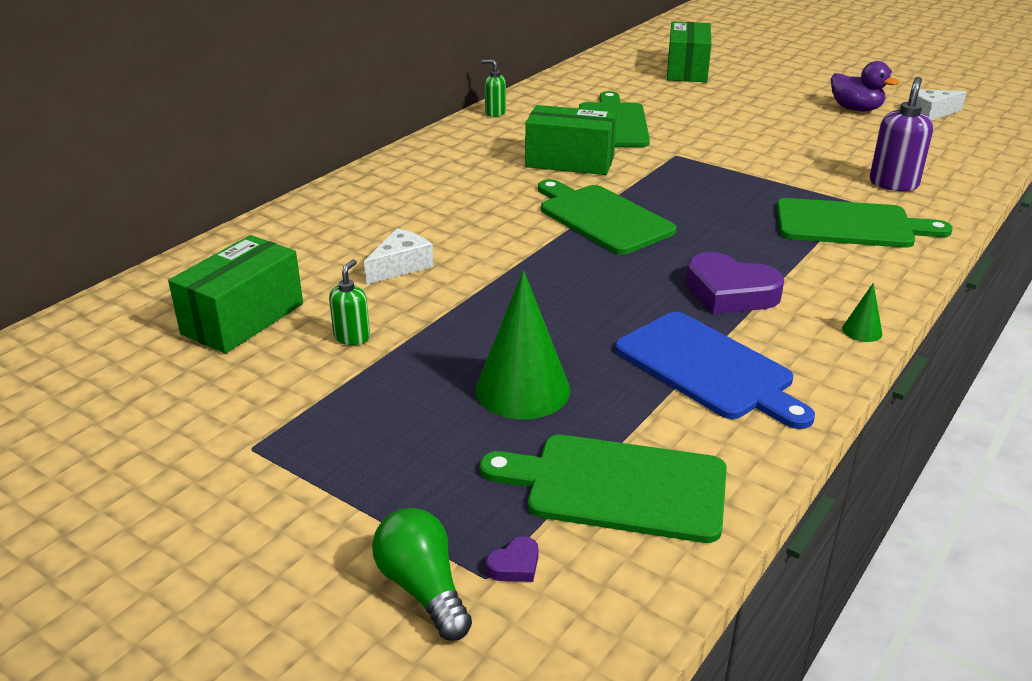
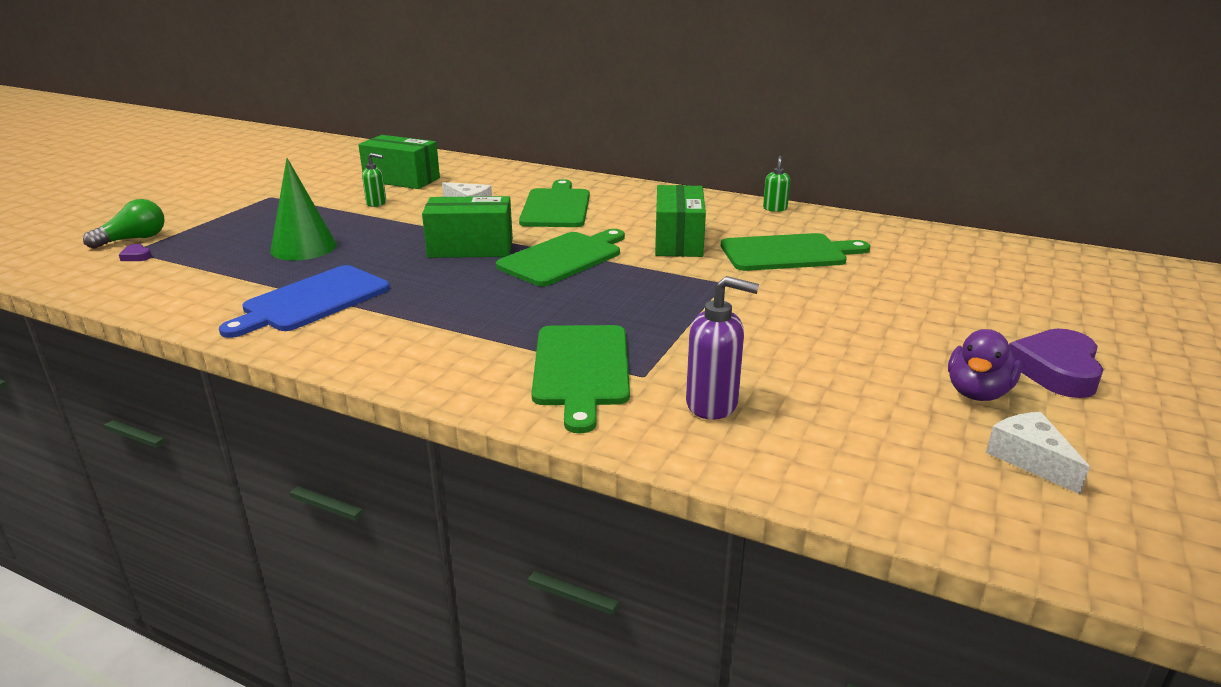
camera: 80 degrees right, 5 degrees down
green cutting board [480,435,727,543] -> green cutting board moved to [519,179,590,227]
green box [667,21,712,82] -> green box moved to [422,196,513,258]
purple heart [686,252,784,314] -> purple heart moved to [1009,329,1104,398]
green cone [842,283,882,342] -> none

